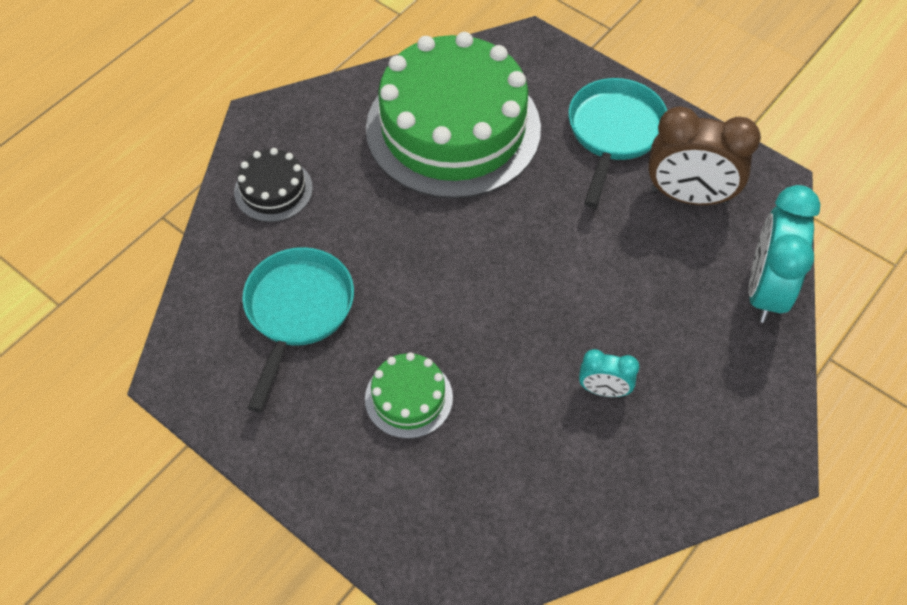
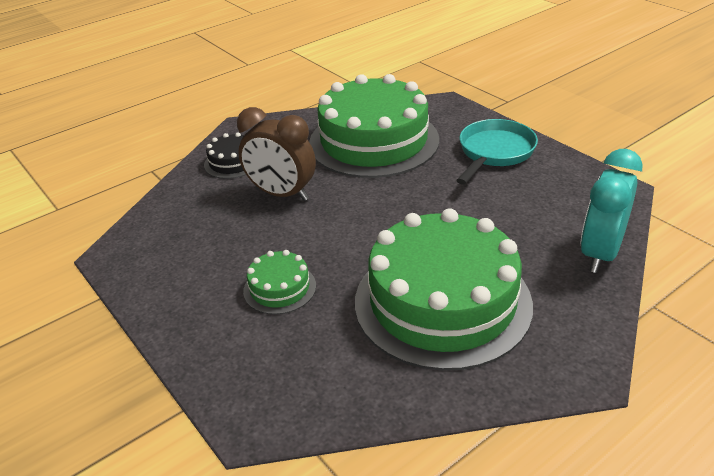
camera: 15 degrees right, 20 degrees down
turquoise pan [242,247,354,412] -> none
turquoise clock [579,349,639,397] -> green cake [355,208,533,371]
brown clock [648,106,761,205] -> brown clock moved to [237,107,316,201]

